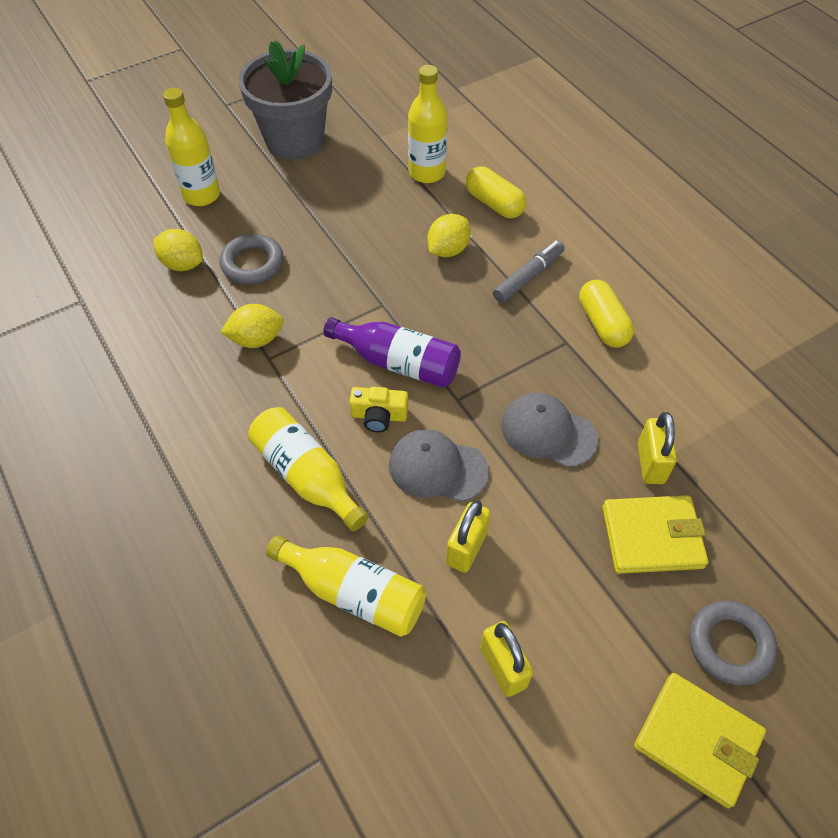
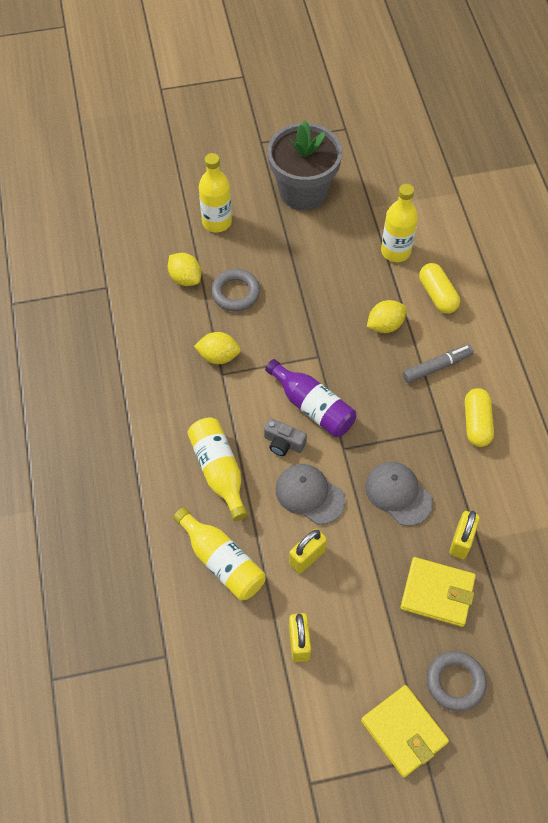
camera: 20 degrees right, 5 degrees up
yellow camera [349,387,408,432] -> grey camera [264,418,307,456]

